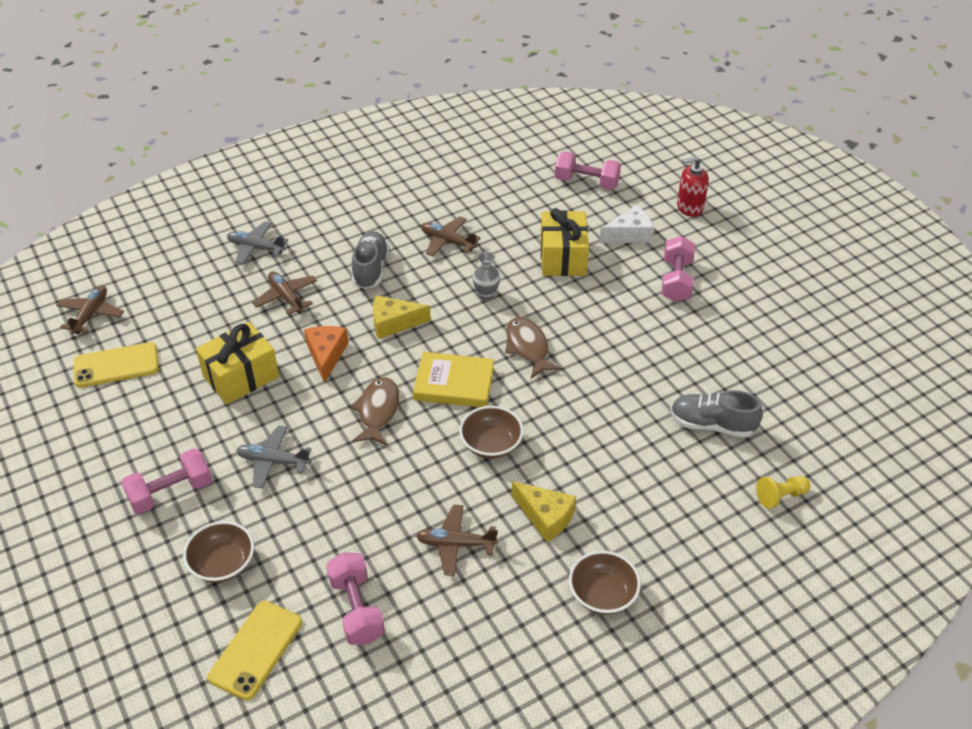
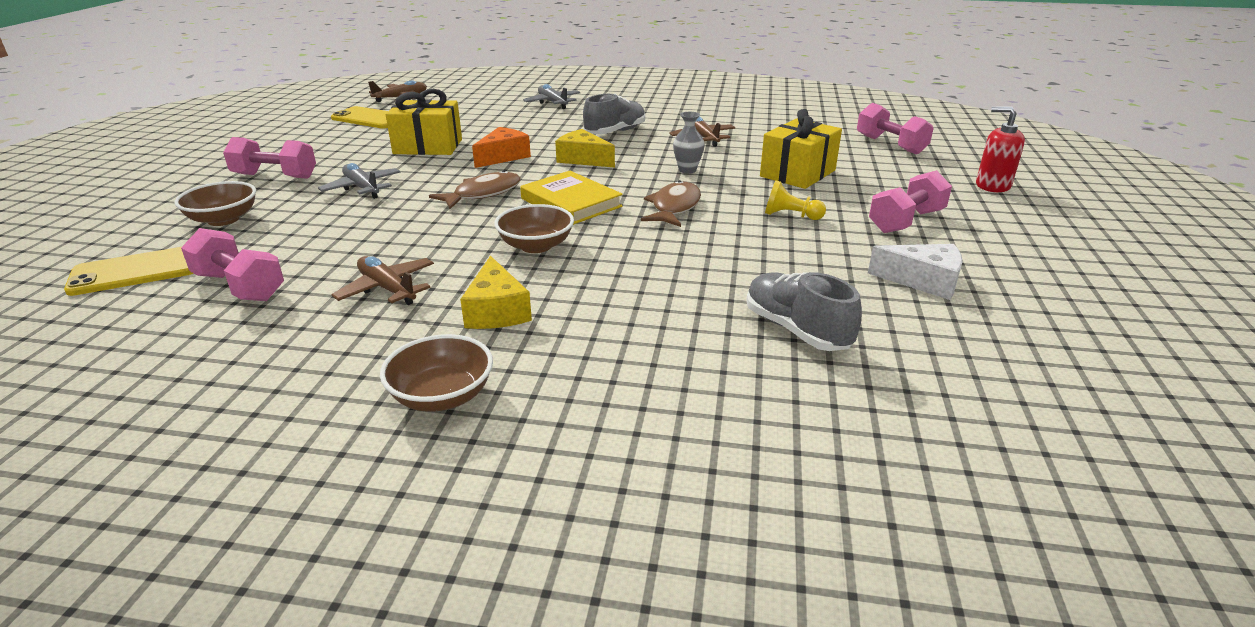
camera: 40 degrees right, 15 degrees down
brown plane [252,271,317,315] -> none
pink dumbbell [326,552,385,645] -> pink dumbbell turned 75 degrees counterclockwise [181,228,284,301]
white cheese [599,205,654,243] -> white cheese moved to [868,244,962,300]
yellow pawn [756,476,810,509] -> yellow pawn moved to [765,180,826,220]

